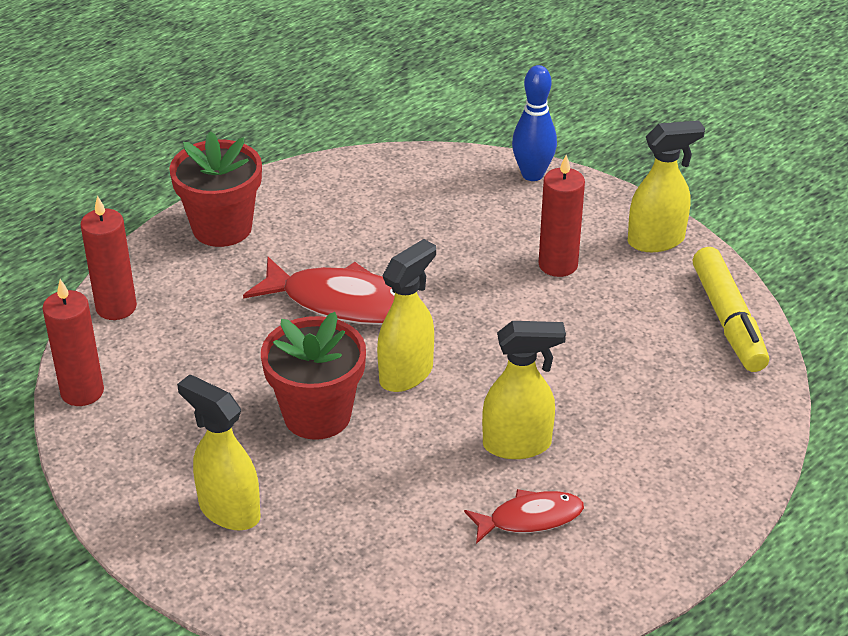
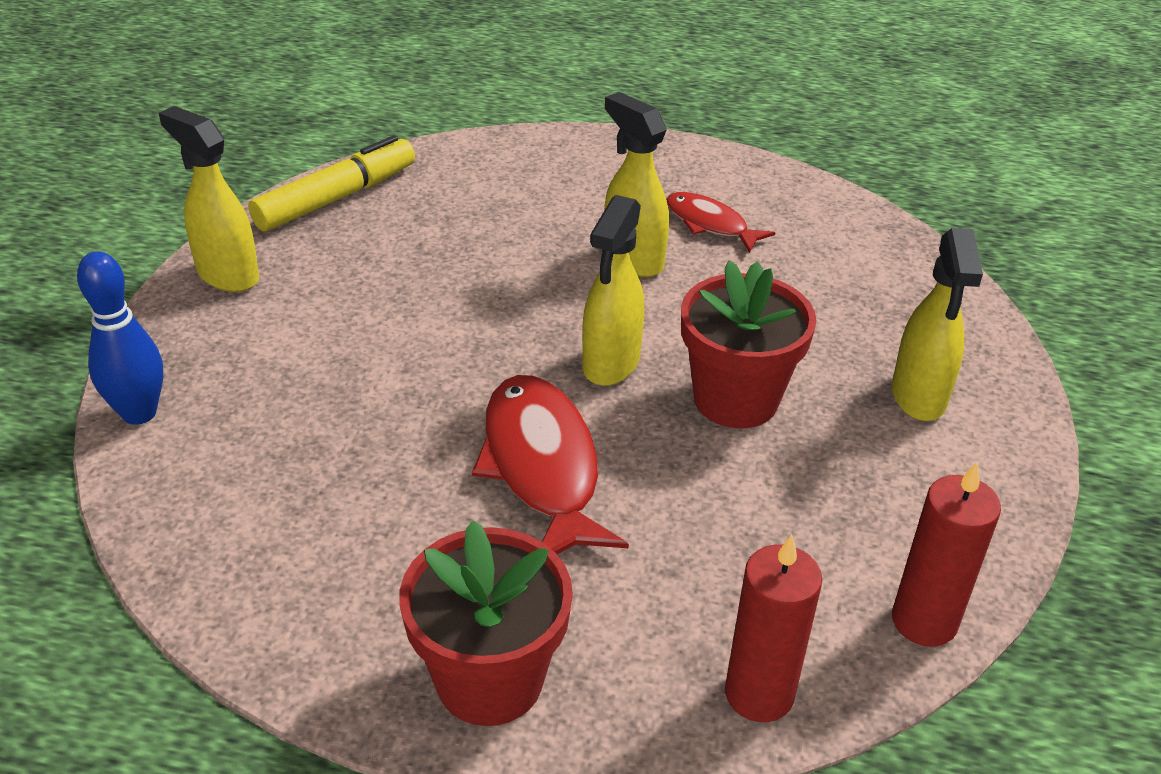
camera: 125 degrees left, 0 degrees up
yellow spray bottle [377,239,436,392] -> yellow spray bottle turned 75 degrees counterclockwise [582,195,644,386]
red candle [539,155,585,277] -> none

